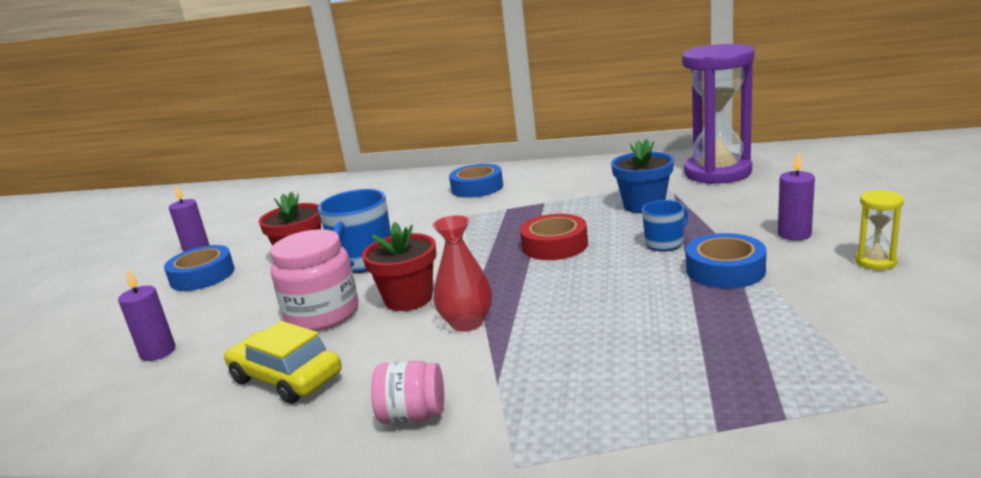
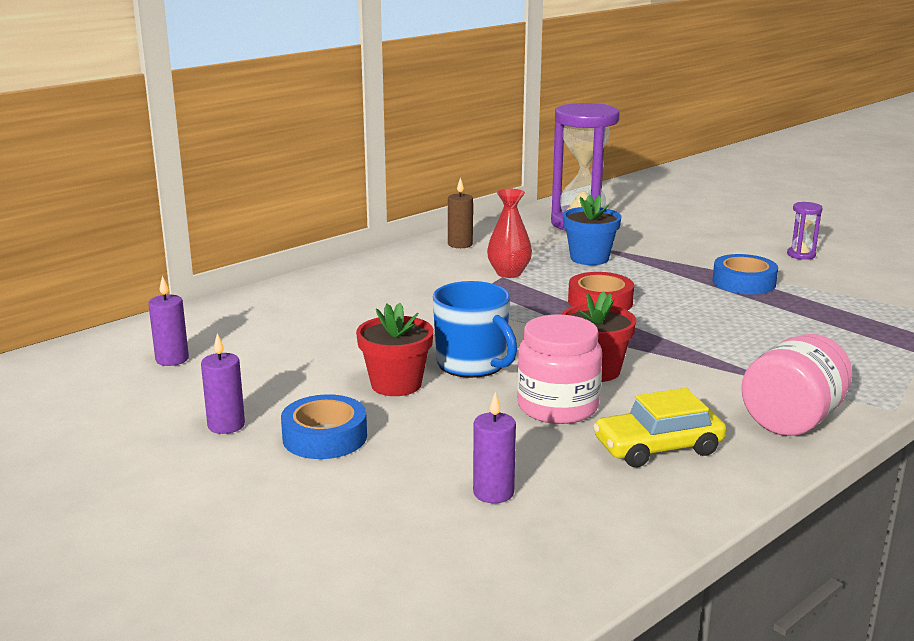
camera: 55 degrees left, 0 degrees up
pink jar [371,360,444,424] -> pink jar [741,334,852,436], size x1.68
red vase [432,215,492,332] -> red vase moved to [487,189,532,278]
blue tape [449,164,503,198] -> none
blue mug [642,200,688,252] -> none
purple candle [778,151,815,241] -> purple candle moved to [148,276,189,366]
yellow hourglass [855,190,904,270] -> purple hourglass [787,202,823,260]
none -> brown candle [448,177,473,248]

